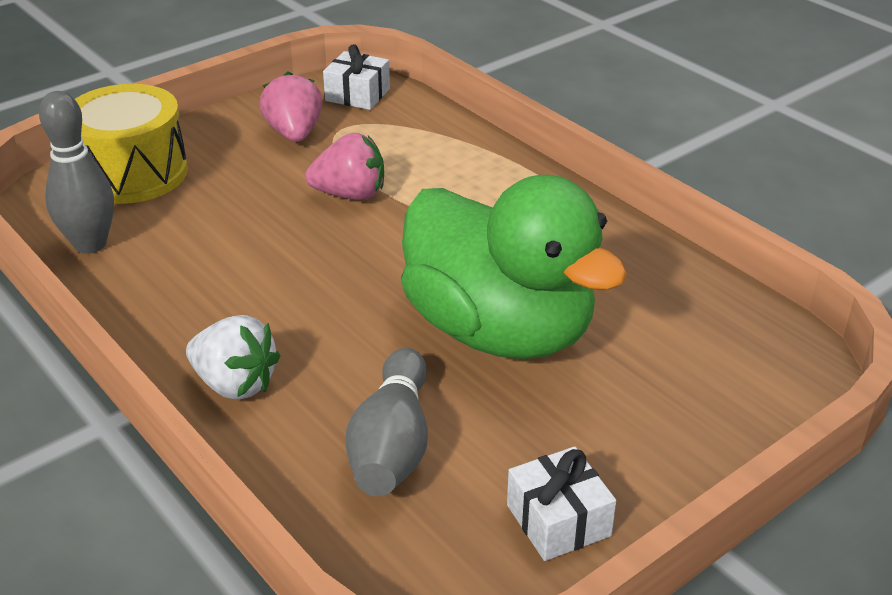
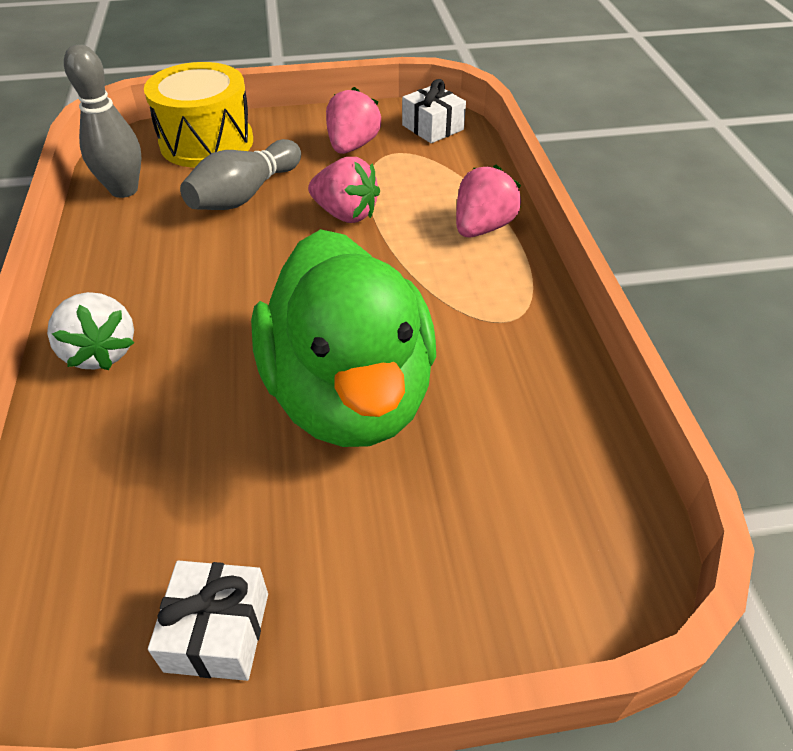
camera: 30 degrees right, 10 degrees up
grey bowling pin [346,348,428,496] -> grey bowling pin moved to [180,139,301,210]
none -> pink strawberry [456,165,521,237]

